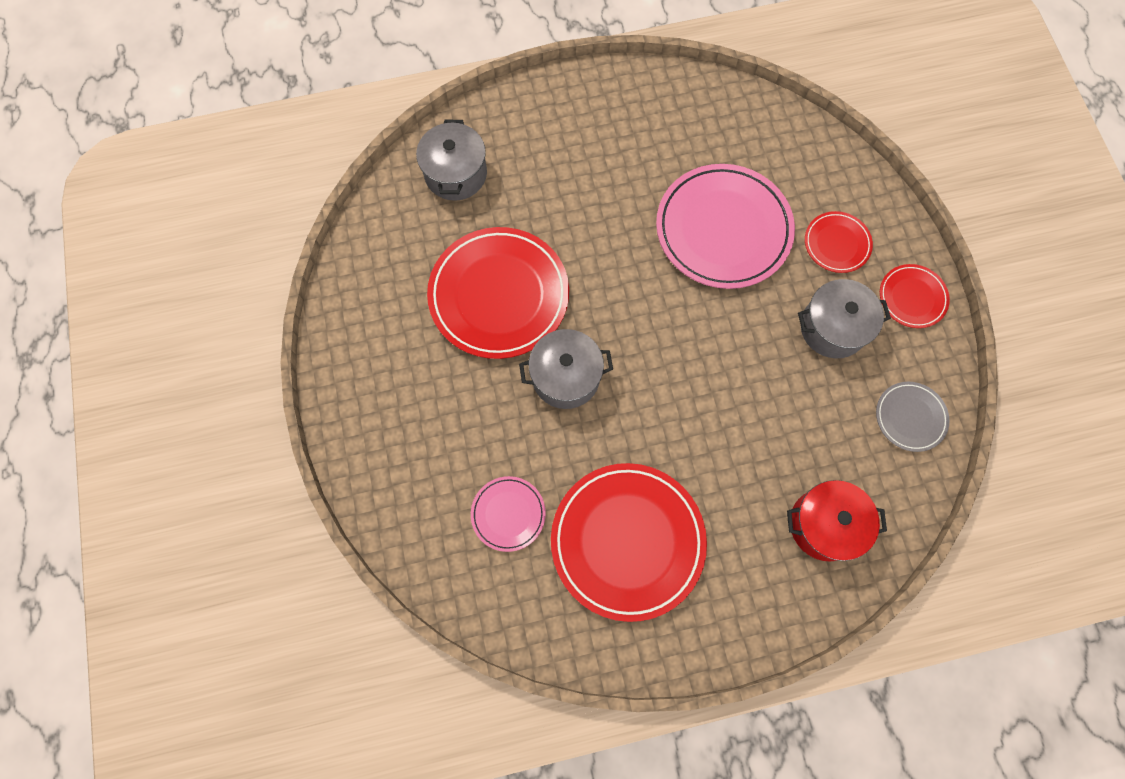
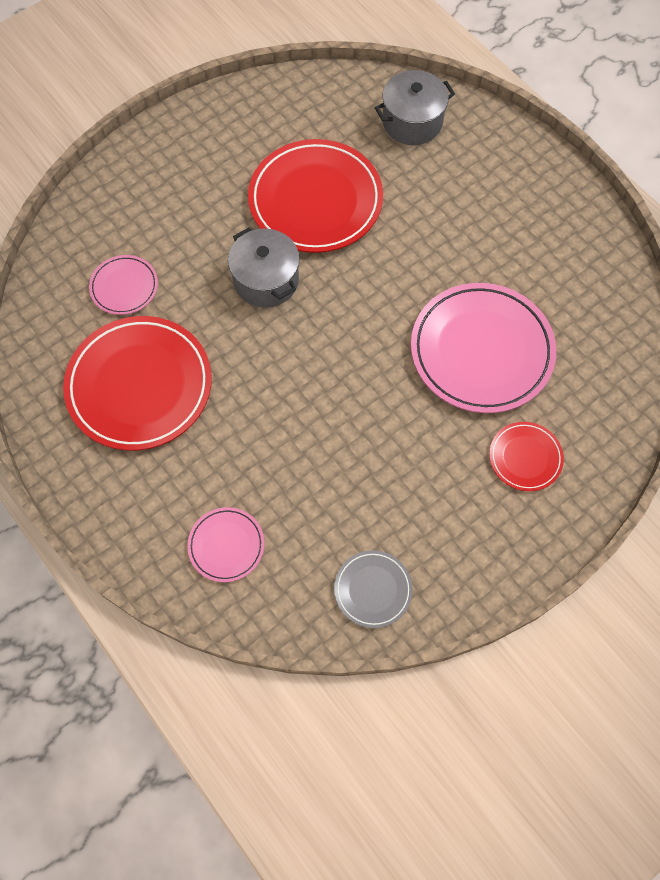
camera: 65 degrees right, 5 degrees down
red pot [787,480,887,562] -> pink plate [187,507,264,582]
grey pot [798,279,891,358] -> none
red plate [880,264,950,328] -> none

